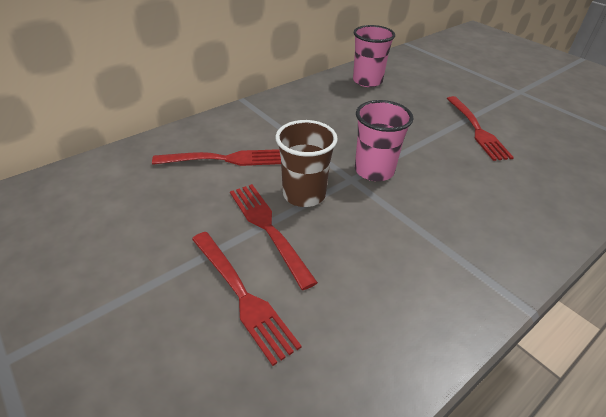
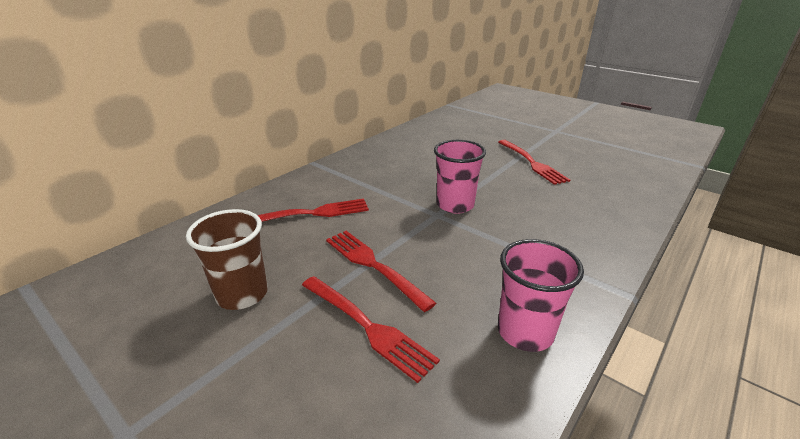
camera: 10 degrees left, 10 degrees down
brown cup [275,120,338,207] -> brown cup moved to [186,209,268,310]
pink cup [353,25,395,87] -> pink cup moved to [498,239,584,352]

